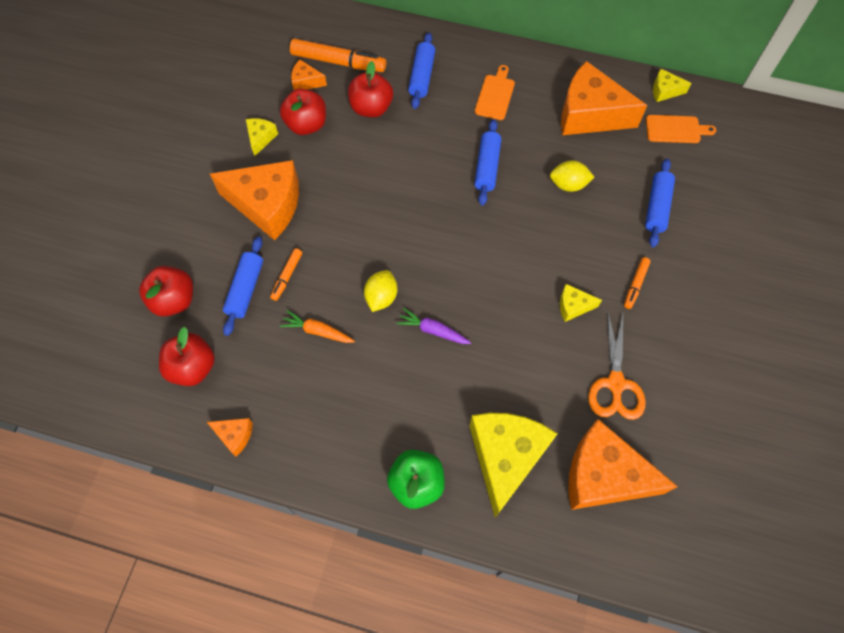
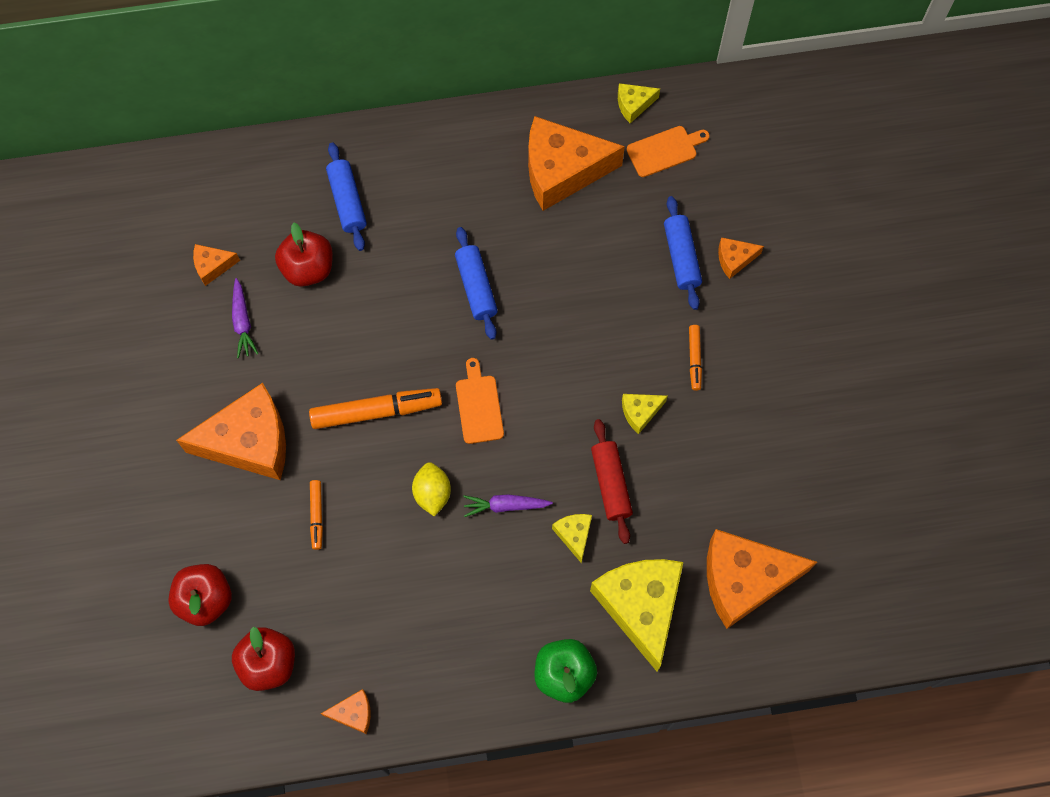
camera: 25 degrees left, 5 degrees up
blue rolling pin [223,237,263,336] -> none
yellow cheese [246,118,278,156] -> yellow cheese moved to [552,514,592,563]
red apple [280,89,326,135] -> purple carrot [232,278,258,358]
orange carrot [280,310,355,343] -> none
orange marker [290,39,386,72] -> orange marker moved to [309,388,442,429]
orange cutting board [475,65,515,120] -> orange cutting board moved to [456,358,504,444]
yellow lemon [550,160,594,192] -> none
orange scissors [588,309,646,420] -> none
none -> red rolling pin [591,419,633,544]
none -> orange cheese [718,237,764,279]

